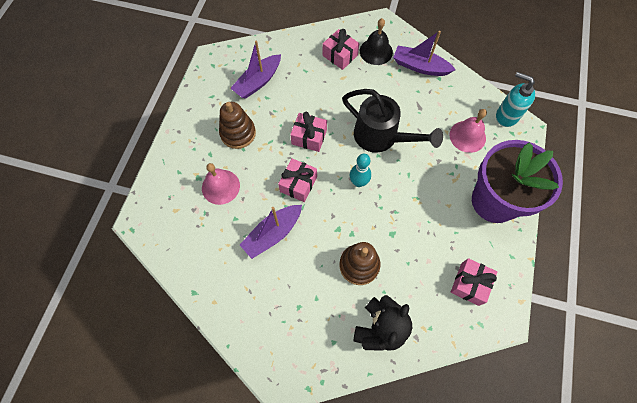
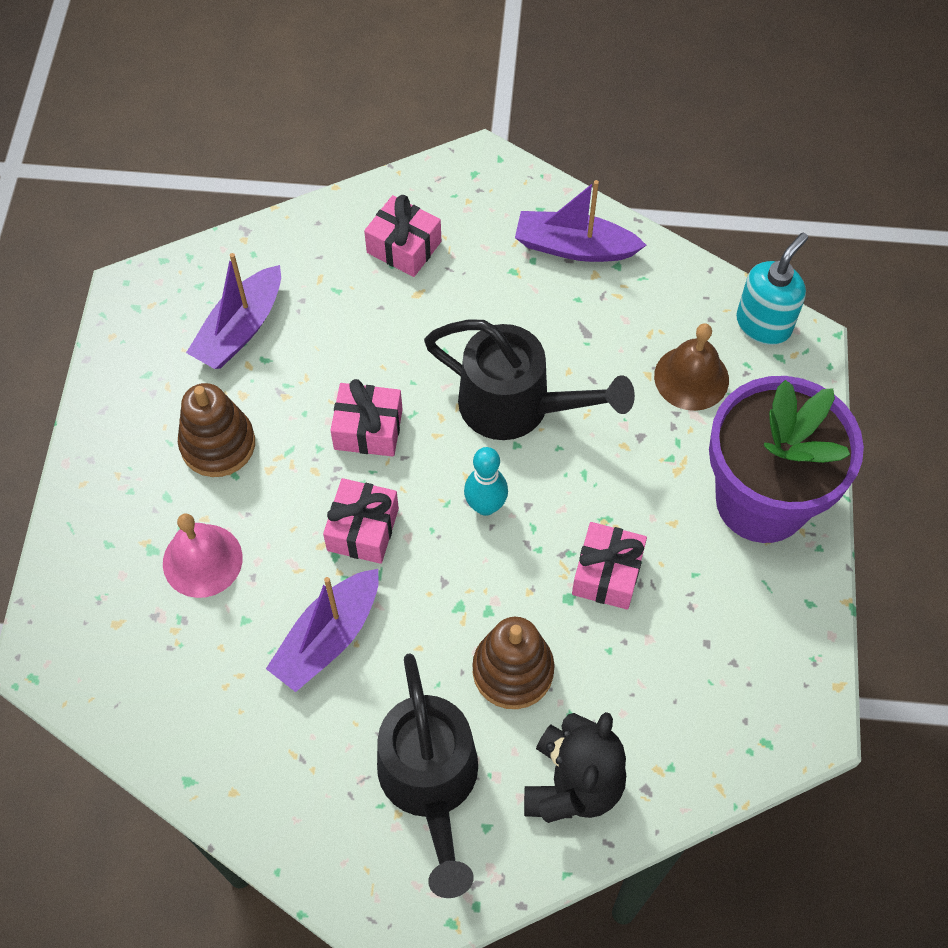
camera: 10 degrees left, 5 degrees down
black bell [360,18,393,65] -> none
pink bell [450,109,487,153] -> brown bell [654,323,729,411]
pink gift [451,258,497,306] -> pink gift moved to [572,522,647,610]
turquoise soap dispenser [496,72,535,127] -> turquoise soap dispenser turned 105 degrees clockwise [736,233,808,345]
none -> black watering can [377,653,478,898]

